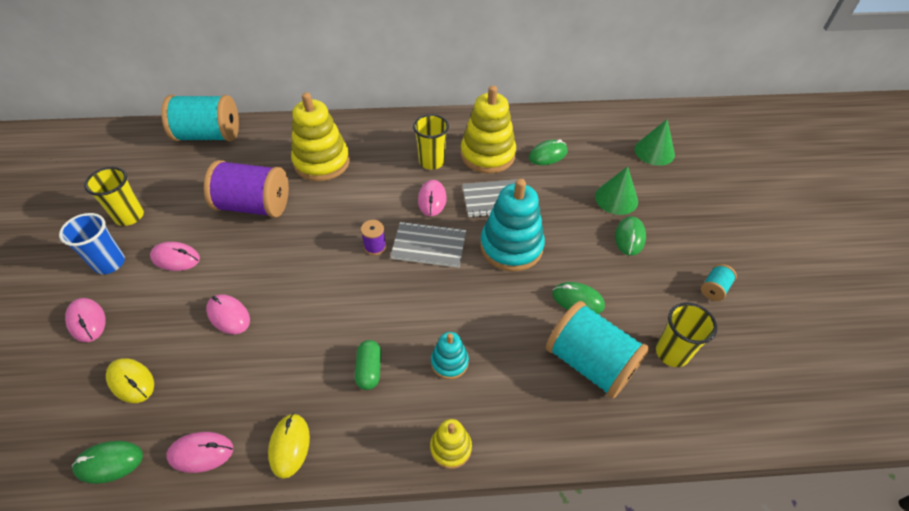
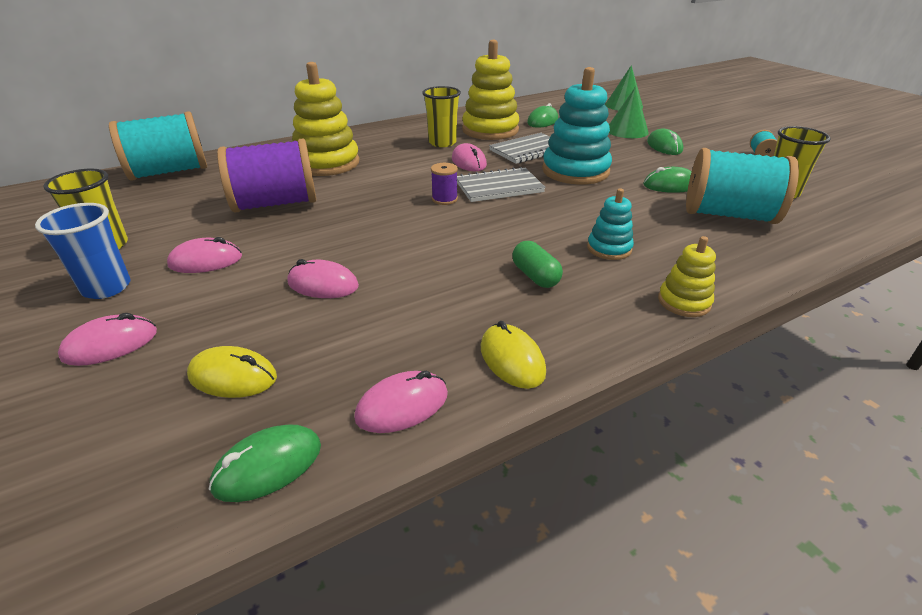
camera: 25 degrees left, 15 degrees down
pink mouse [65,298,106,342] -> pink mouse turned 60 degrees counterclockwise [58,313,157,366]

